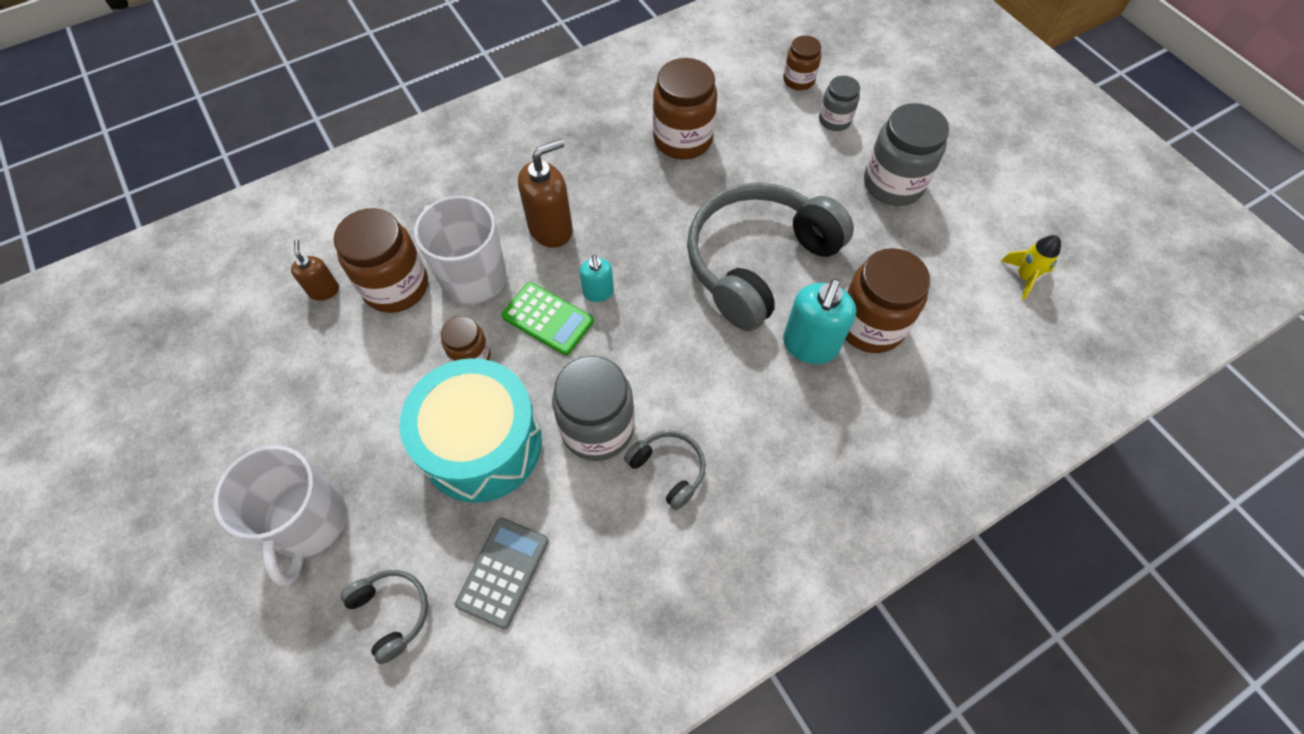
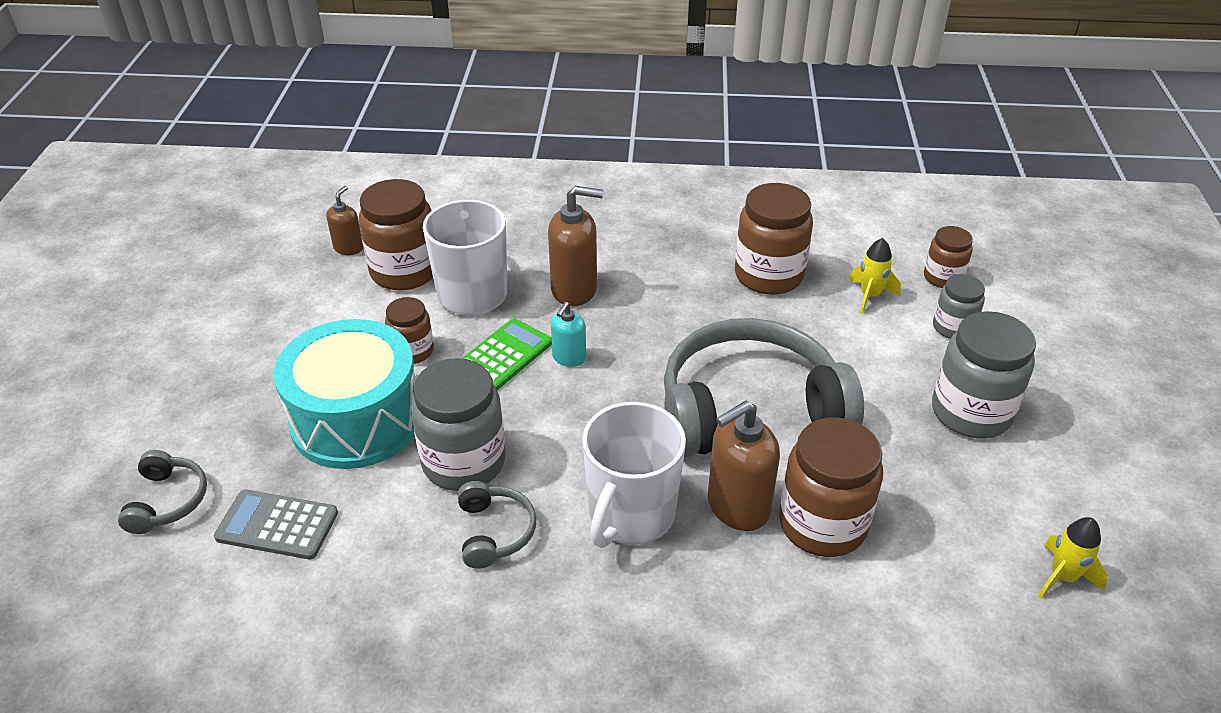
camera: 35 degrees right, 20 degrees down
white mug [214,445,347,586] -> white mug moved to [582,402,686,548]
grey calculator [455,518,549,629] -> grey calculator turned 135 degrees counterclockwise [214,490,338,560]
green calculator [501,282,594,355] -> green calculator turned 120 degrees counterclockwise [461,318,552,390]
turquoise soap dispenser [783,278,856,364] -> brown soap dispenser [708,401,780,531]
none -> yellow rocket [849,238,901,314]

